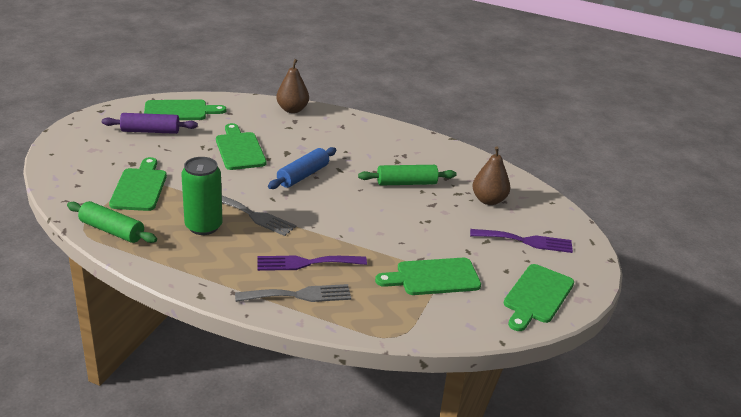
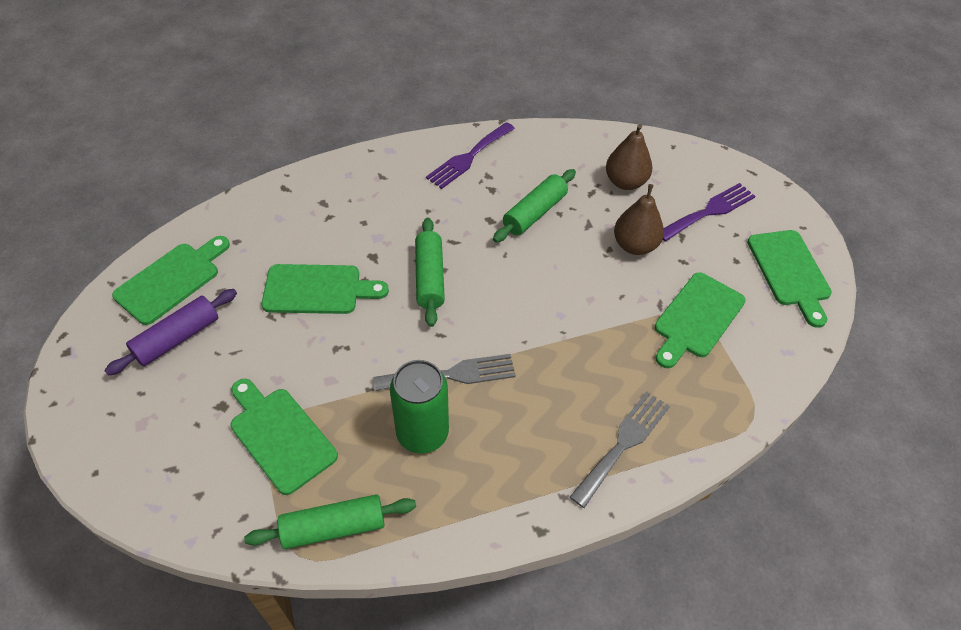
camera: 40 degrees left, 20 degrees up
green cutting board [216,123,266,170] -> green cutting board turned 150 degrees clockwise [262,264,389,314]
purple fork [257,256,367,271] -> purple fork moved to [426,122,515,189]
blue rolling pin [268,147,336,189] -> green rolling pin [415,217,445,327]
brown pear [276,59,309,113] -> brown pear moved to [614,184,664,255]

